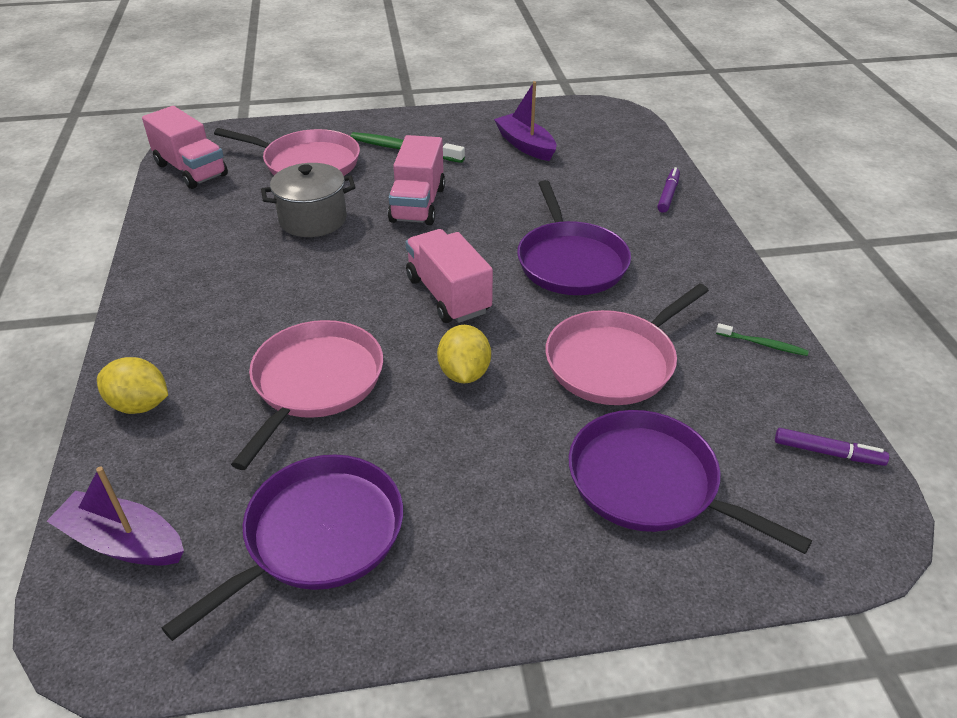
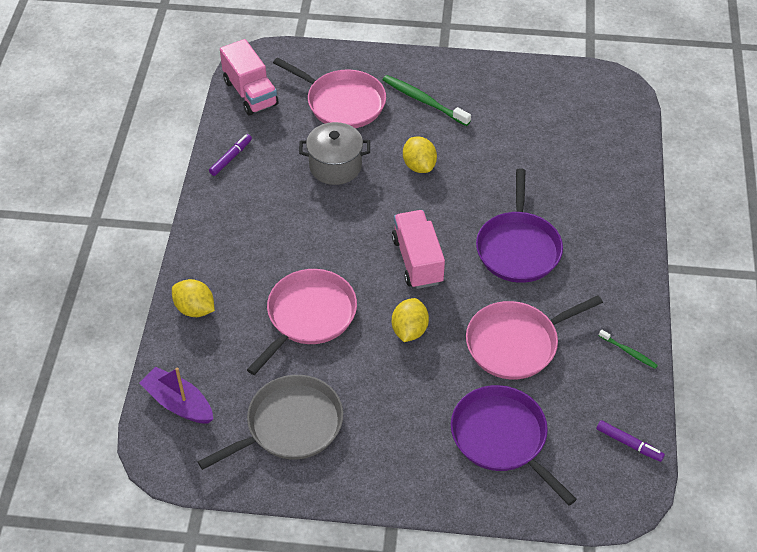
camera: 15 degrees right, 10 degrees up
purple pan [162,455,403,641] -> grey pan [197,375,343,470]
pink truck [388,135,445,225] -> yellow lemon [403,137,437,173]
purple boat [494,81,556,161] -> none
purple marker [657,167,680,213] -> purple marker moved to [209,134,252,176]

